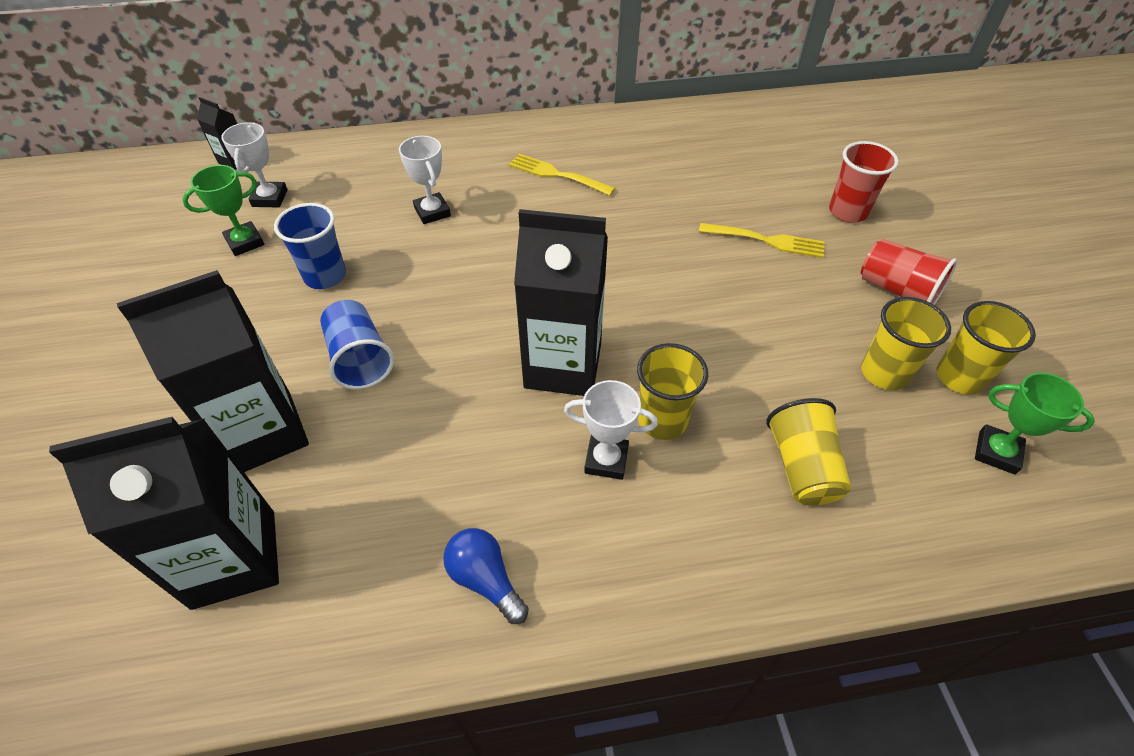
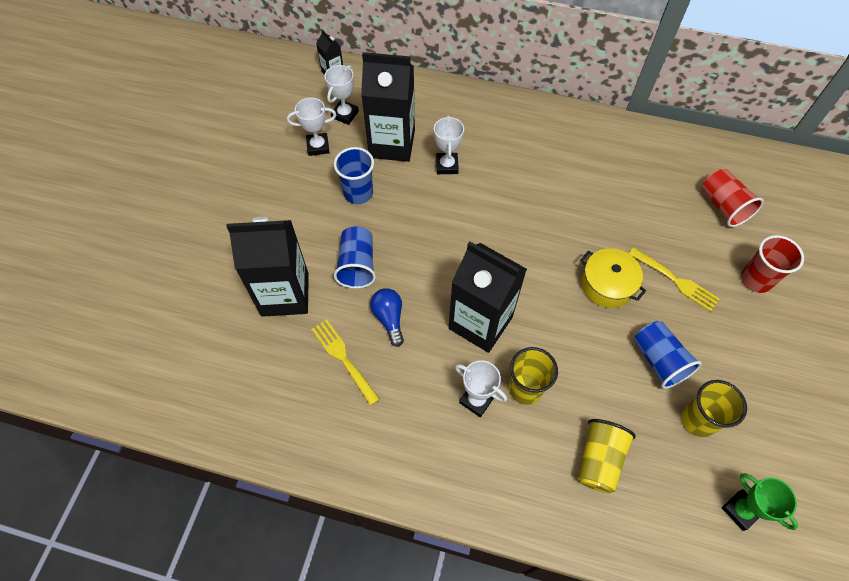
camera: 25 degrees right, 10 degrees up
black carton [49,417,279,610] -> black carton moved to [361,52,415,162]
green trophy [182,165,264,256] -> white trophy [287,97,336,156]
blue light bulb [443,528,529,624] -> blue light bulb moved to [370,288,404,347]
yellow fork [509,154,615,196] -> yellow fork moved to [311,319,380,406]
red cup [861,239,957,305] -> red cup moved to [702,169,764,227]
yellow cup [937,301,1036,395] -> none
none -> yellow pot [580,248,646,308]
none -> blue cup [634,321,702,389]

